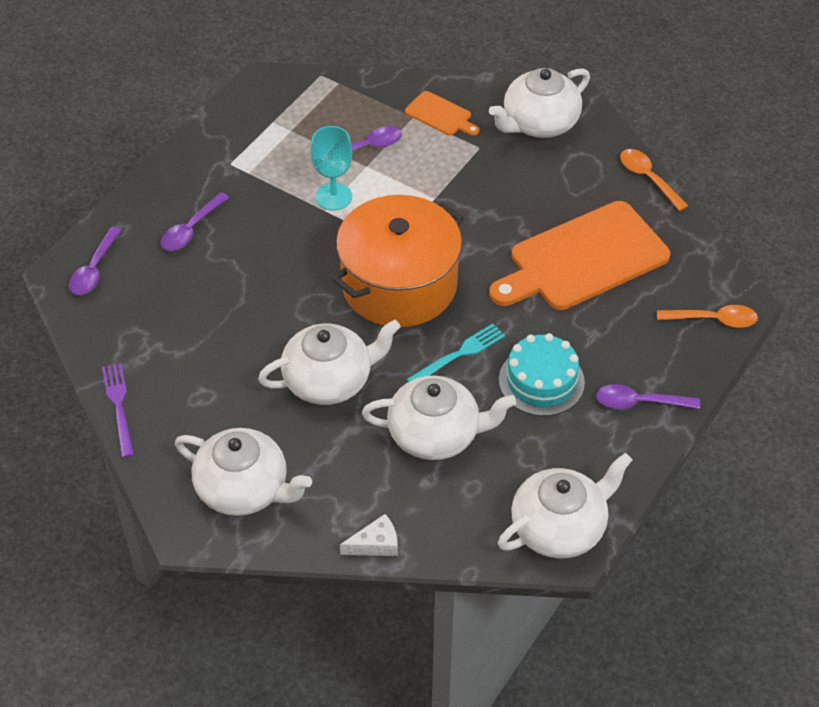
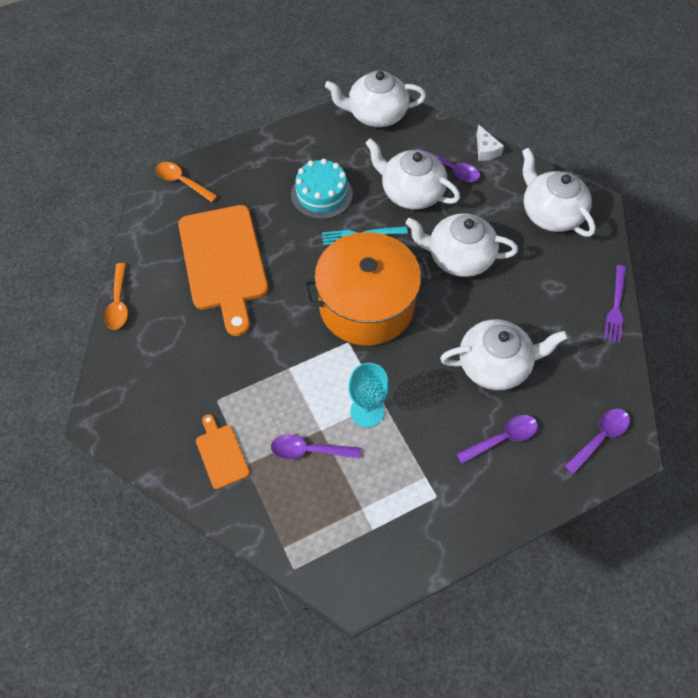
camera: 150 degrees left, 10 degrees up
white cheese [340,514,398,556] -> white cheese turned 120 degrees counterclockwise [477,125,504,161]
white teapot [489,68,590,138] -> white teapot moved to [440,319,568,390]
orange cutting board [489,201,670,310] -> orange cutting board turned 75 degrees clockwise [178,205,268,336]
purple spoon [596,384,700,409] -> purple spoon moved to [416,148,480,182]

